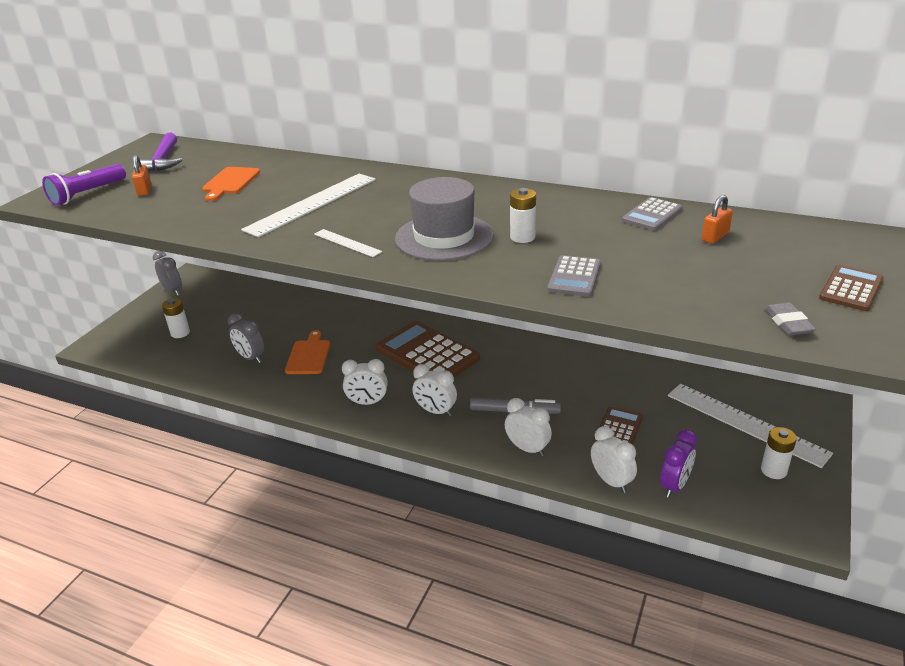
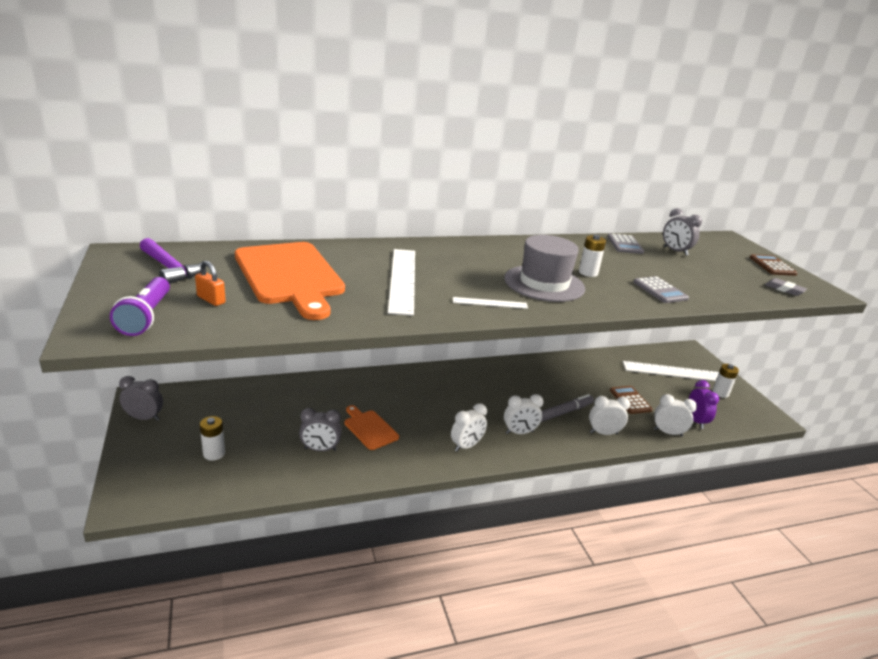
camera: 45 degrees left, 5 degrees down
orange cutting board [202,167,260,201] -> orange cutting board [235,242,345,320], size x2.06
brown calculator [375,321,480,377] -> none
orange padlock [702,195,733,244] -> grey clock [663,208,702,256]

